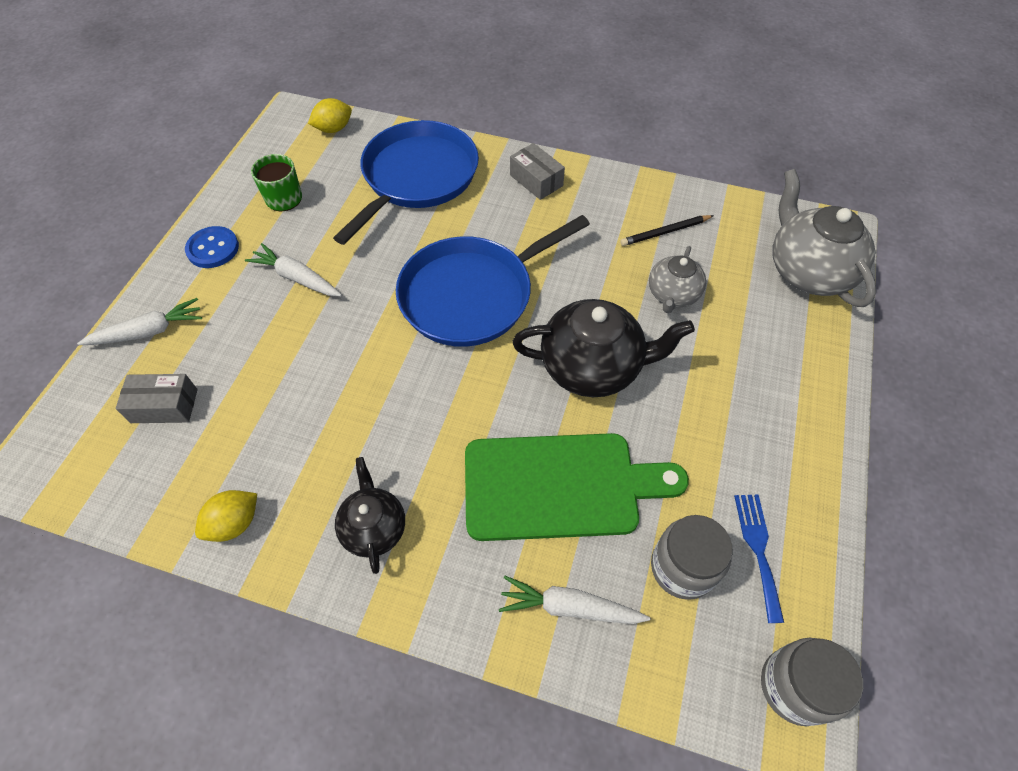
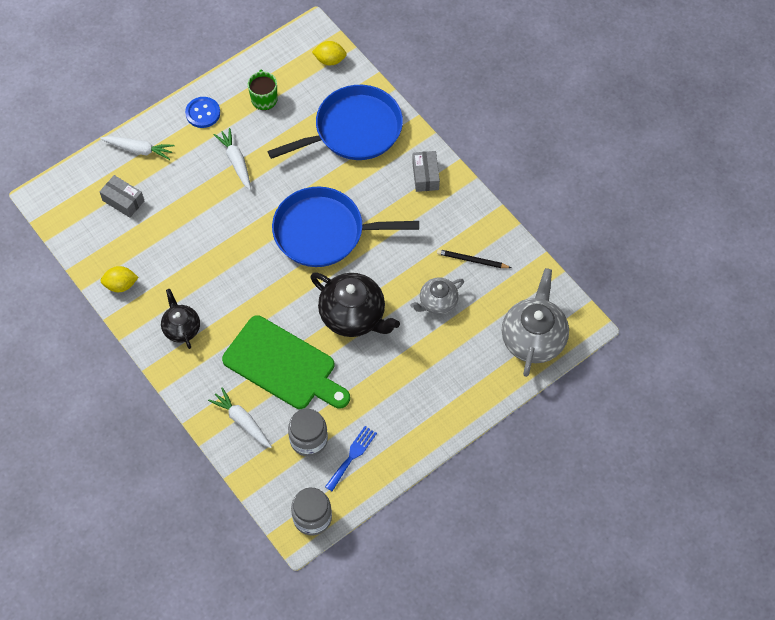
camera: 35 degrees right, 5 degrees up
black teapot [335,457,405,574] -> black teapot turned 45 degrees counterclockwise [161,289,200,349]

